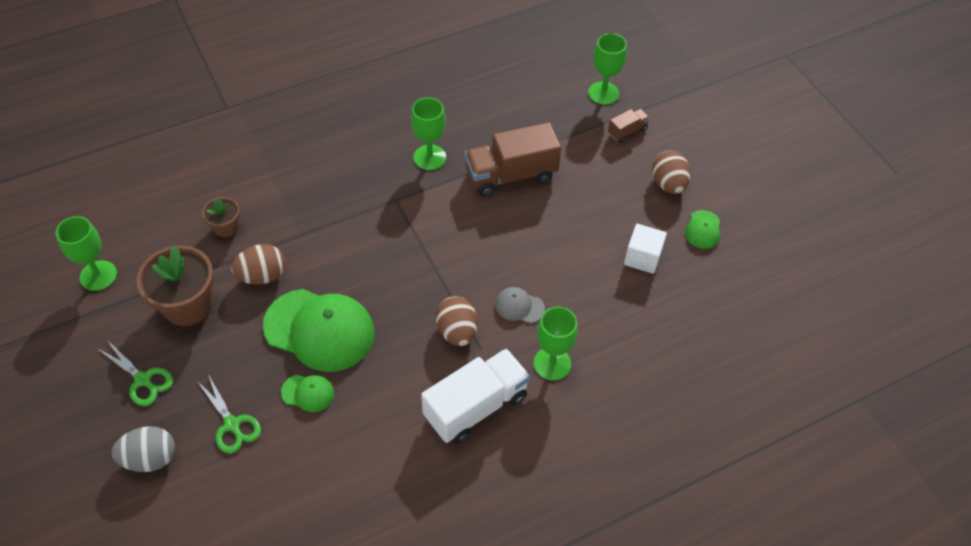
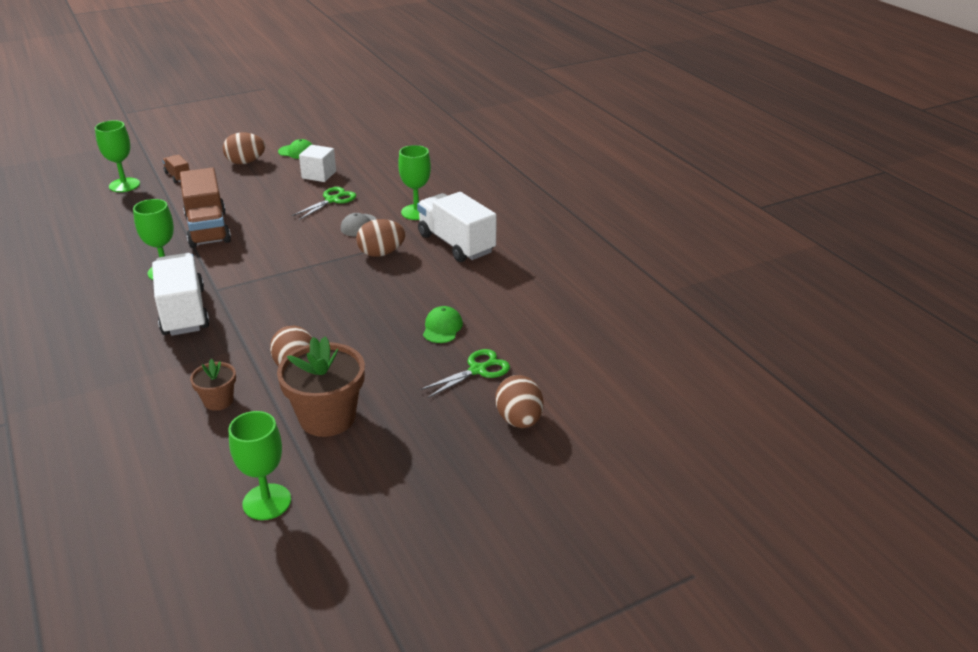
camera: 90 degrees left, 20 degrees down
green scissors [98,340,173,406] -> green scissors moved to [292,187,356,220]
grey egg [112,426,175,472] -> brown egg [495,375,544,428]
green cap [263,289,375,372] -> none
none -> white truck [152,253,210,336]

